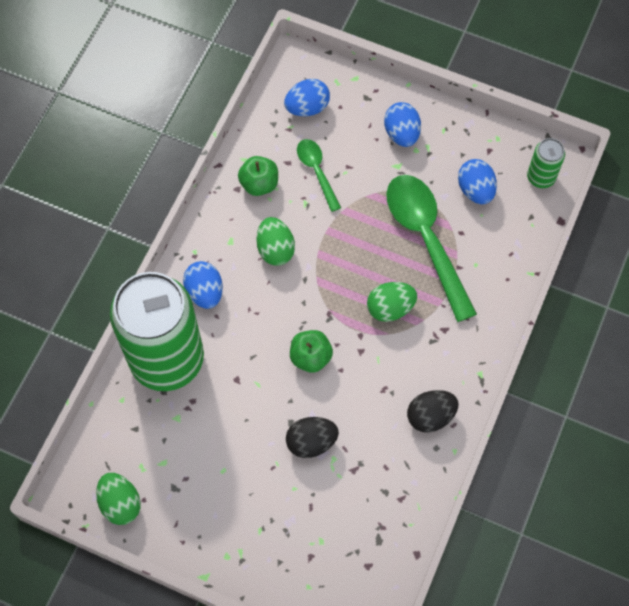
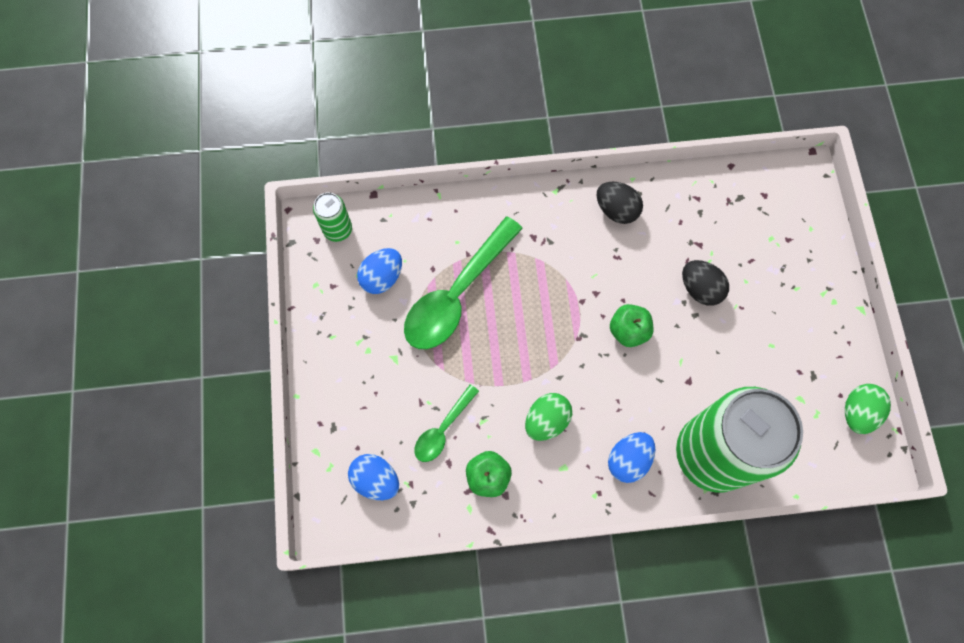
camera: 120 degrees left, 5 degrees up
green egg [367,282,417,322] -> none
blue egg [384,102,421,147] -> none

